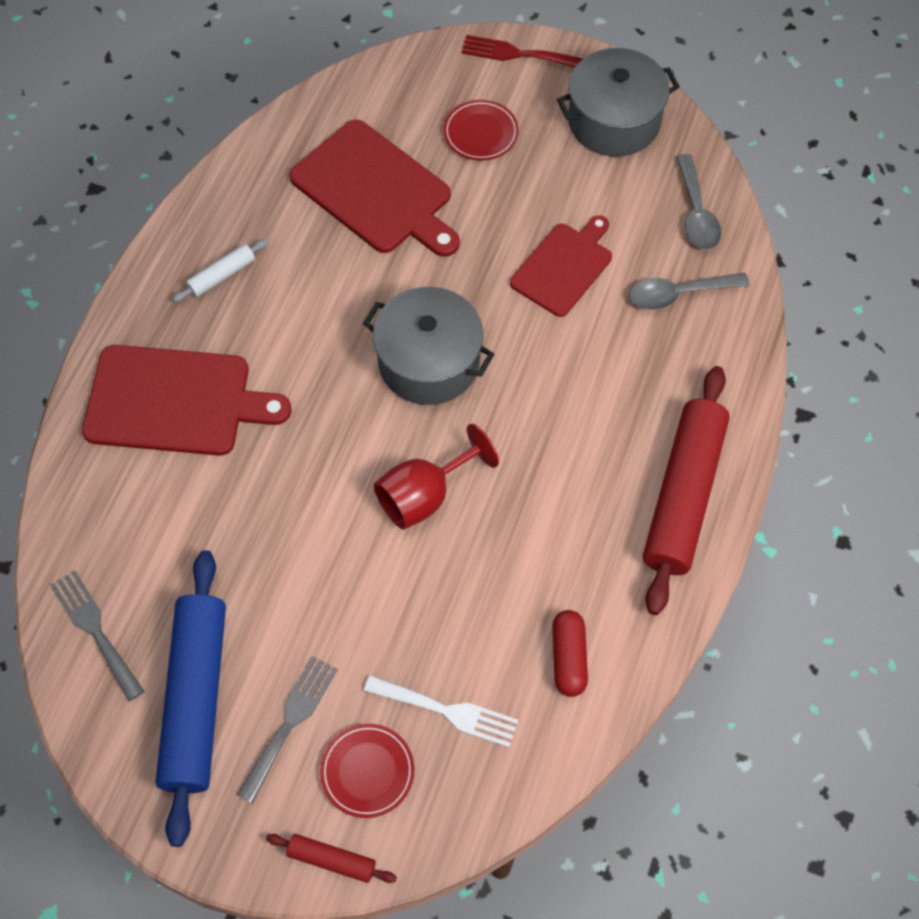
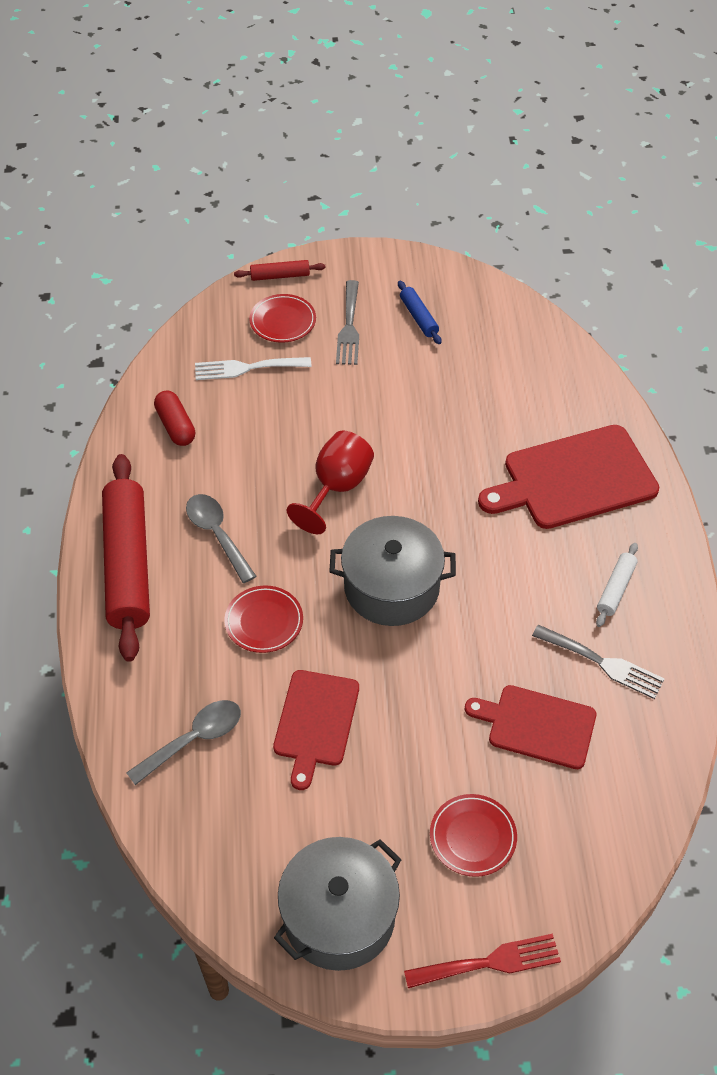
camera: 155 degrees right, 10 degrees down
grey fork [50,570,144,701] -> grey fork moved to [532,625,665,699]
blue rolling pin [156,550,226,847] -> blue rolling pin [398,280,441,344], size x0.44
red cutting board [290,119,460,257] -> red cutting board [465,685,596,769], size x0.64
grey spoon [677,154,722,250] -> grey spoon moved to [186,494,256,583]
none -> red plate [224,586,303,653]

